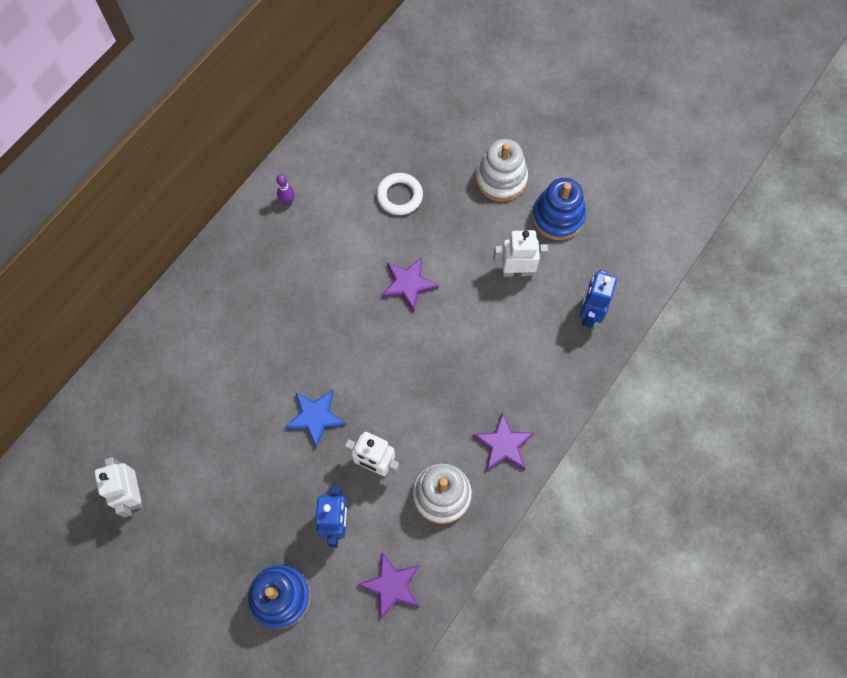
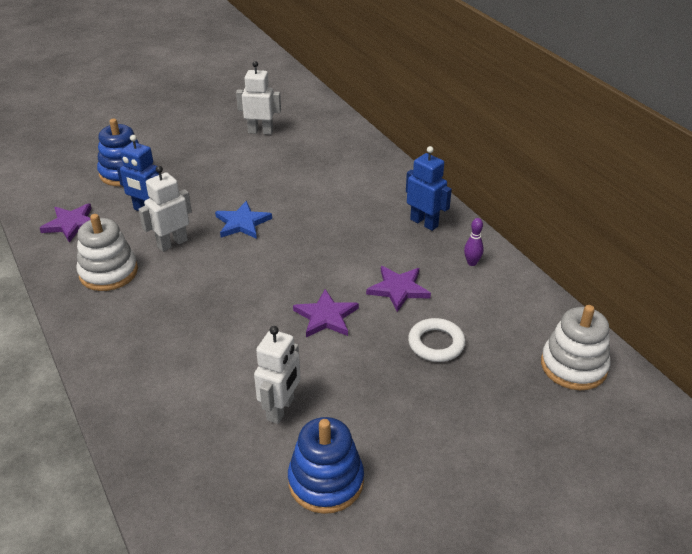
camera: 115 degrees right, 30 degrees down
purple star [473,412,534,471] -> purple star moved to [366,266,431,312]
white stacking toy [476,139,528,202] -> white stacking toy moved to [541,305,611,390]
blue robot [580,270,617,328] -> blue robot moved to [406,146,452,231]

